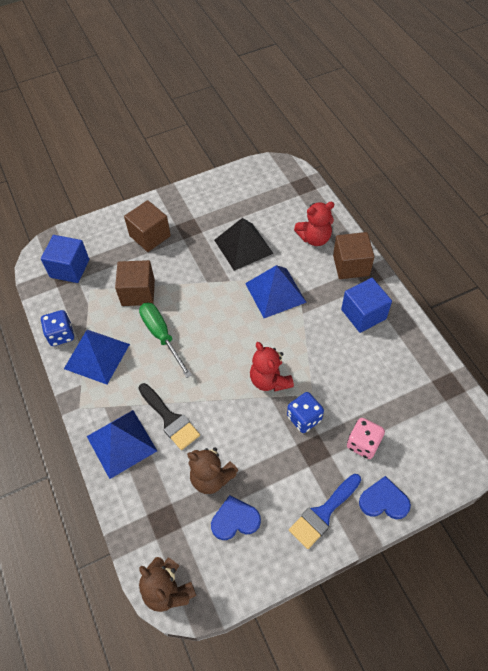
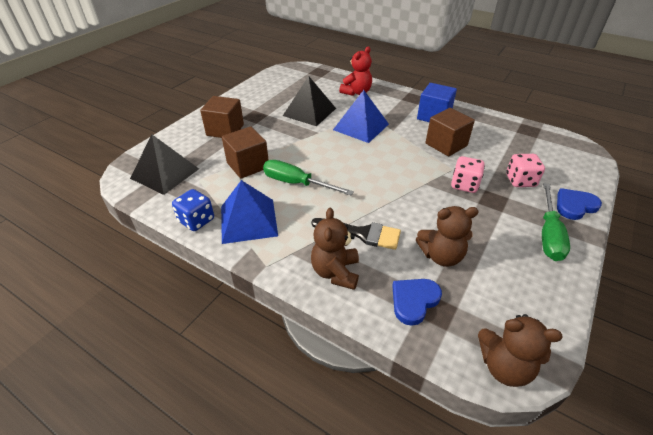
camera: 35 degrees left, 15 degrees down
blue cube [41,235,89,283] -> black pyramid [130,134,199,195]
blue pyramid [87,410,157,479] -> brown teddy bear [311,207,359,290]
blue heart [211,495,261,540] -> blue heart moved to [392,279,442,326]
red teddy bear [250,342,294,392] -> none
blue dice [287,392,324,433] -> pink dice [451,156,485,193]
blue brush [289,474,361,549] -> green screwdriver [542,183,570,261]
brown cube [333,232,375,279] -> brown cube moved to [425,108,475,157]

